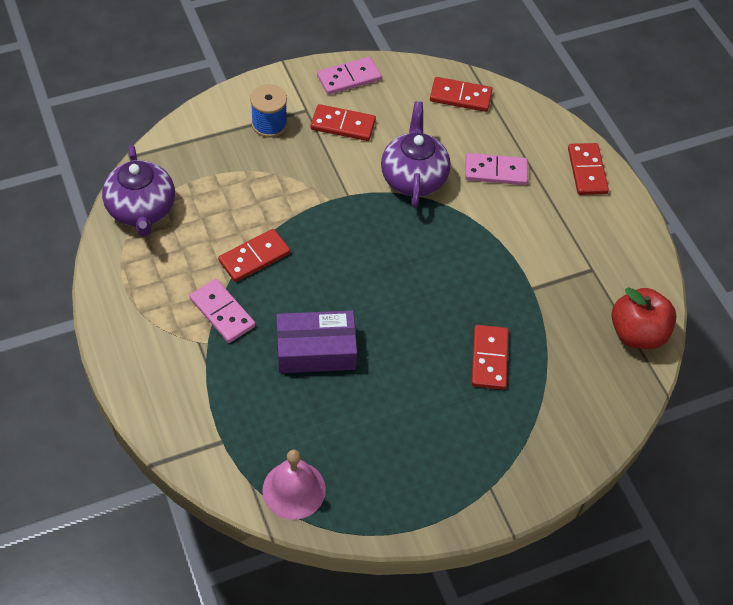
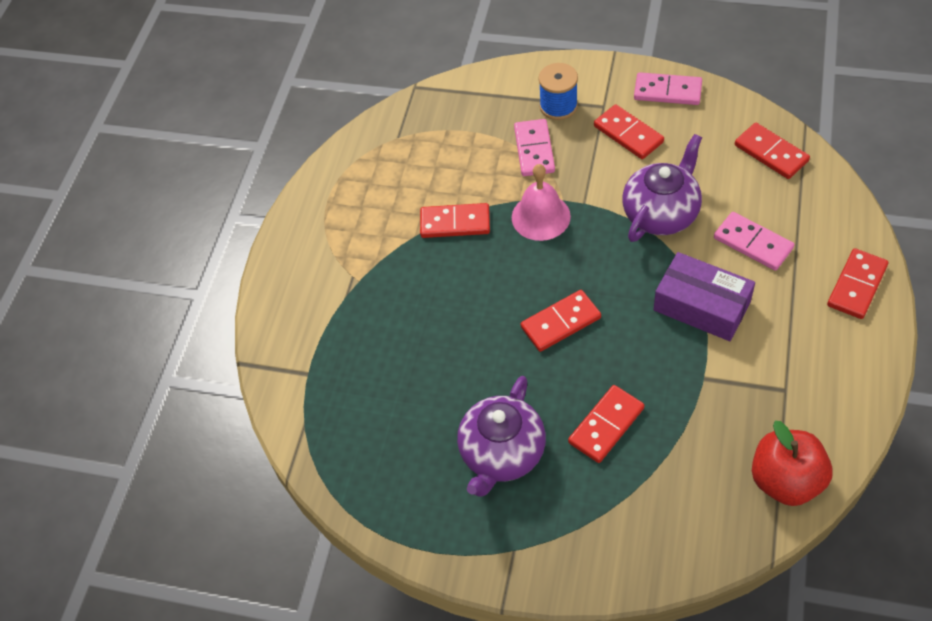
camera: 45 degrees right, 0 degrees up
purple teapot [102,145,175,237] -> purple teapot moved to [457,376,546,497]
pink domino [190,279,255,343] -> pink domino moved to [514,119,555,176]
pink bell [262,450,326,520] -> pink bell moved to [512,164,571,241]
purple box [276,310,357,373] -> purple box moved to [653,252,755,341]
none -> red domino [521,290,601,352]

